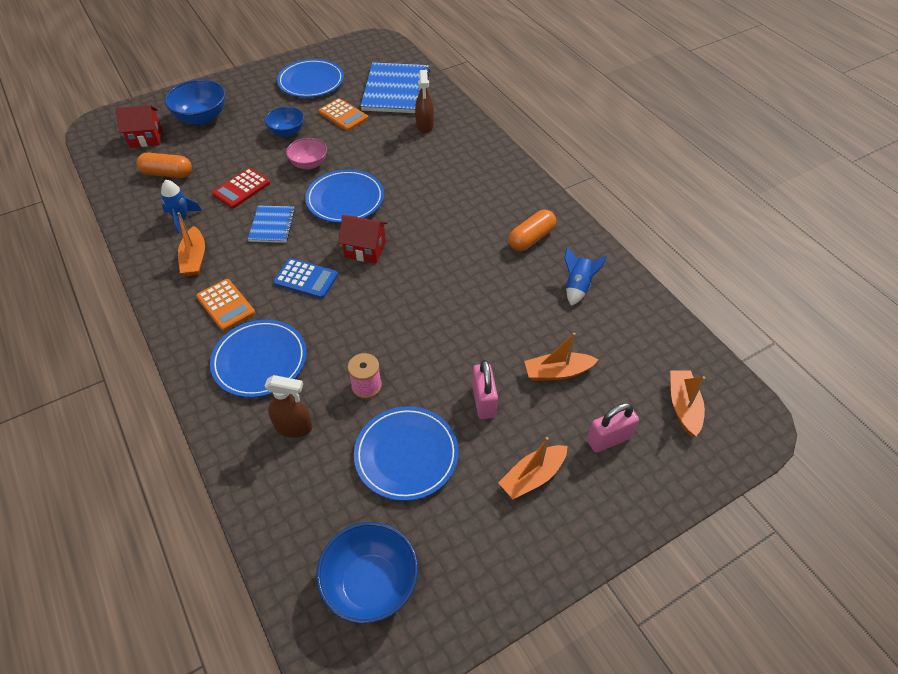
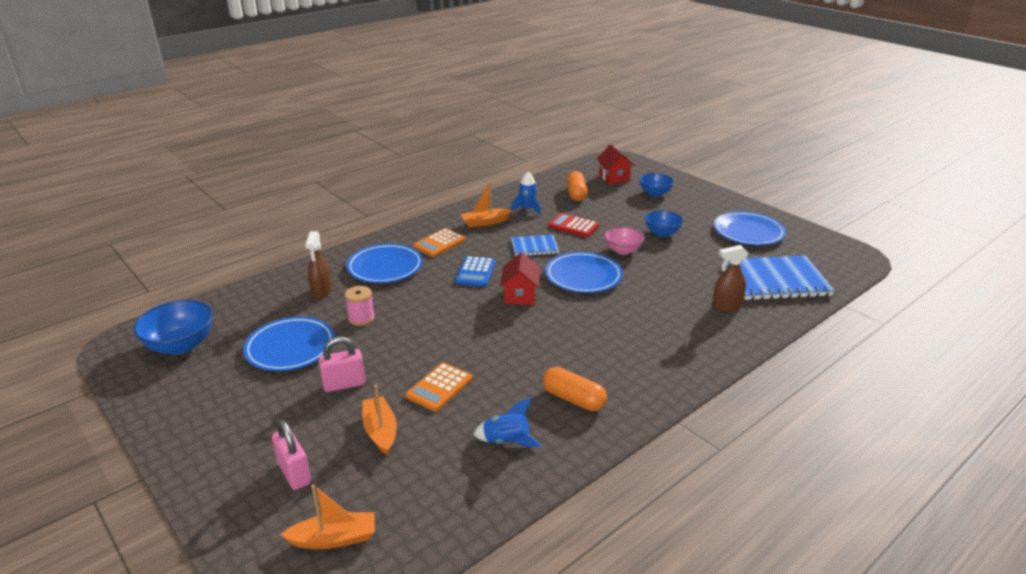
camera: 80 degrees right, 20 degrees down
blue bowl [165,80,225,125] -> blue bowl [639,173,674,197], size x0.65
orange calculator [318,98,368,131] -> orange calculator moved to [406,363,472,412]
orange boat [498,437,568,499] -> none

